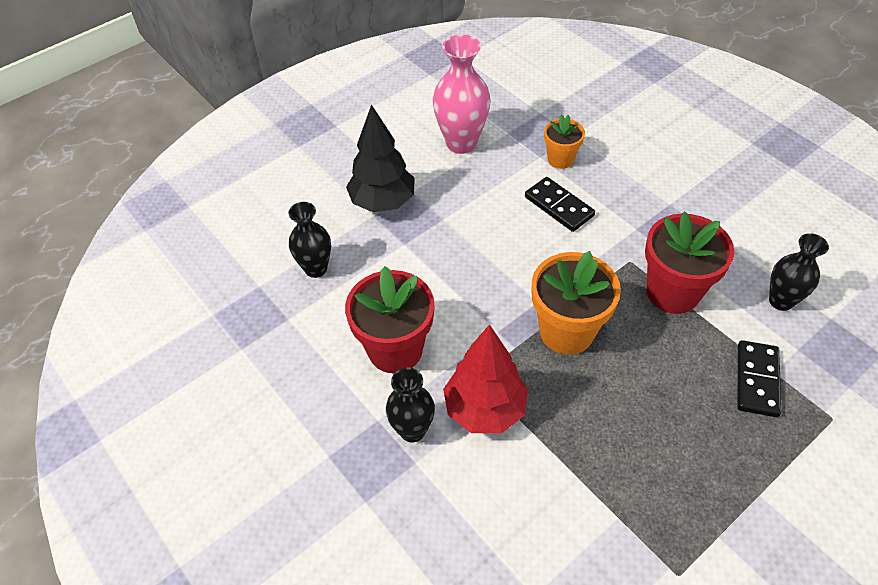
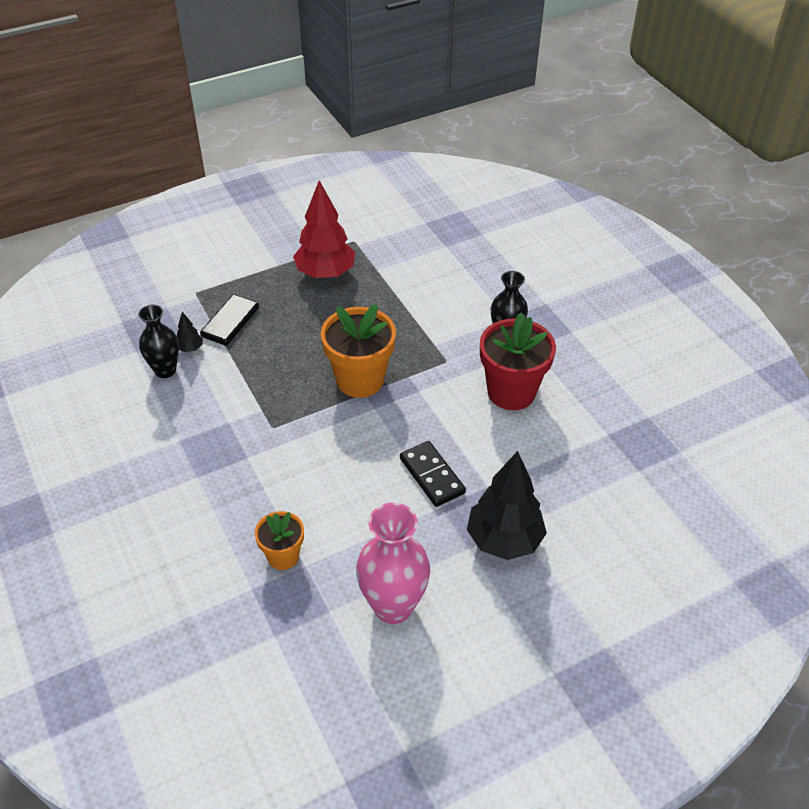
camera: 170 degrees left, 5 degrees down
black vase [288,202,331,278] -> none
red tree [443,324,528,433] -> red tree moved to [293,180,355,279]
black domino [525,177,595,232] -> black domino moved to [400,441,466,507]
red flower pot [645,212,735,314] -> none
none -> black tree [177,312,203,352]

